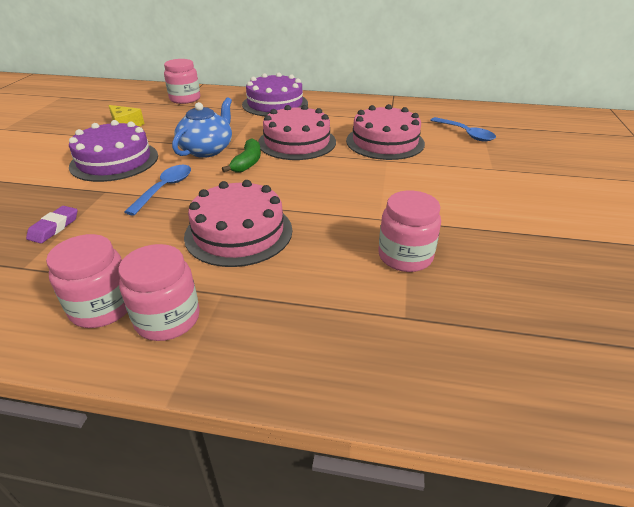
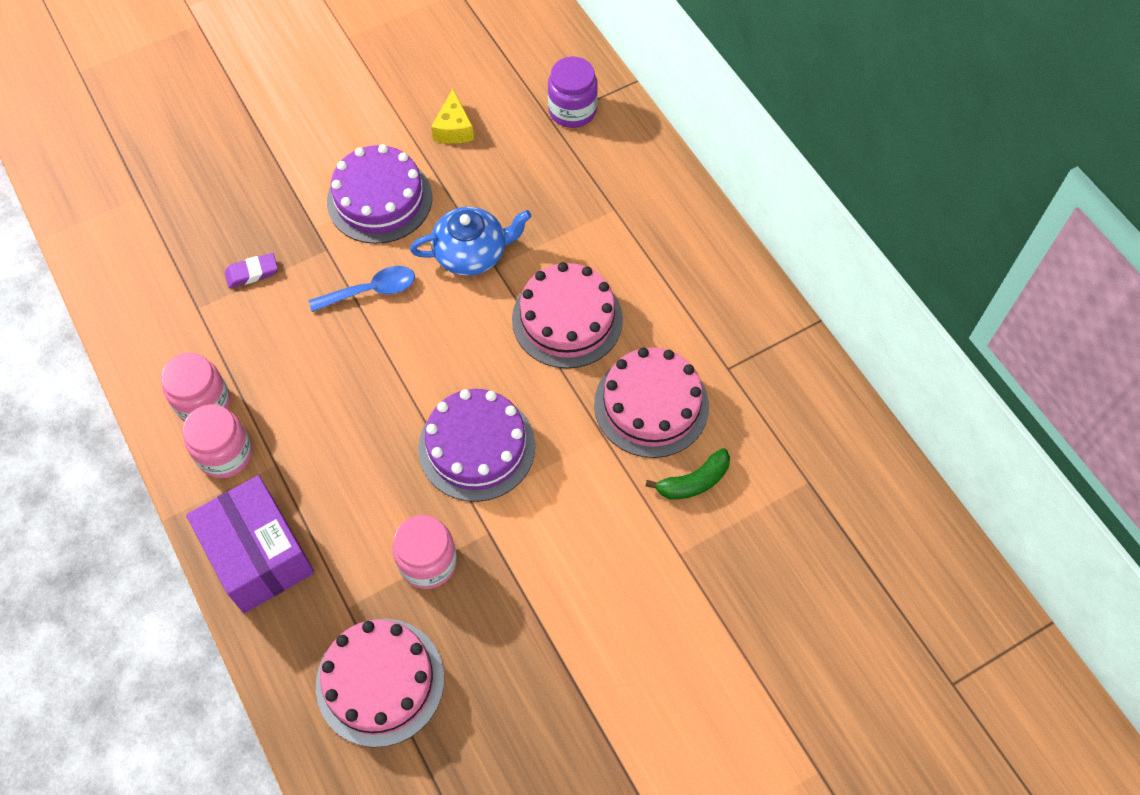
camera: 50 degrees right, 25 degrees up
pink jar [164,59,200,104] -> purple jar [548,57,598,128]
pink cake [184,180,292,267] -> pink cake moved to [316,619,444,747]
green banana [222,139,261,173] -> green banana moved to [646,448,730,500]
purple cake [242,73,308,116] -> purple cake moved to [418,389,535,502]
blue spoon [430,117,496,142] -> none
none -> purple box [186,475,314,613]

